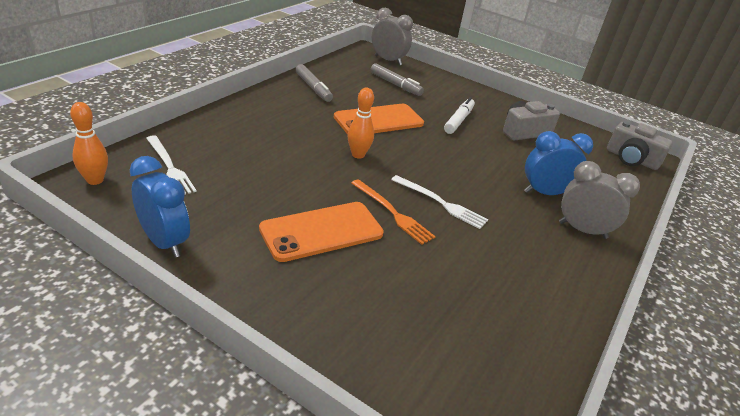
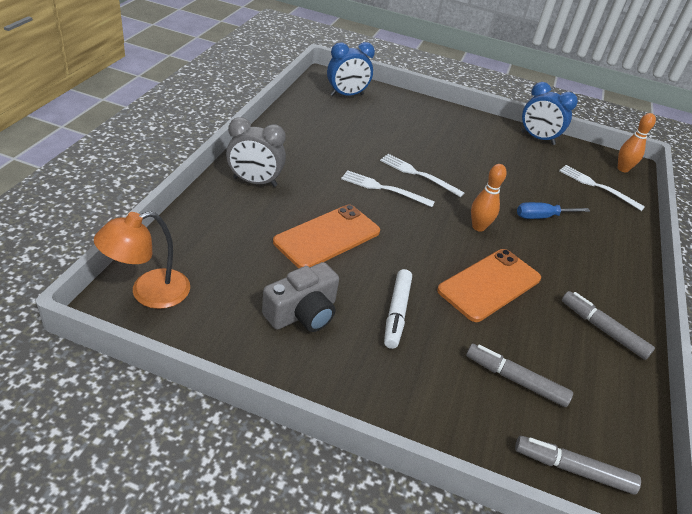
camera: 165 degrees right, 5 degrees up
orange phone [259,202,384,262] -> orange phone moved to [273,205,380,268]
orange fork [351,179,436,245] -> white fork [380,154,465,197]
grey clock [372,8,413,66] -> grey marker [515,436,641,495]
blue clock [524,131,593,195] -> blue clock moved to [327,42,375,96]
grey camera [607,121,673,170] -> orange lamp [94,211,190,309]
none -> blue screwdriver [517,202,590,219]

